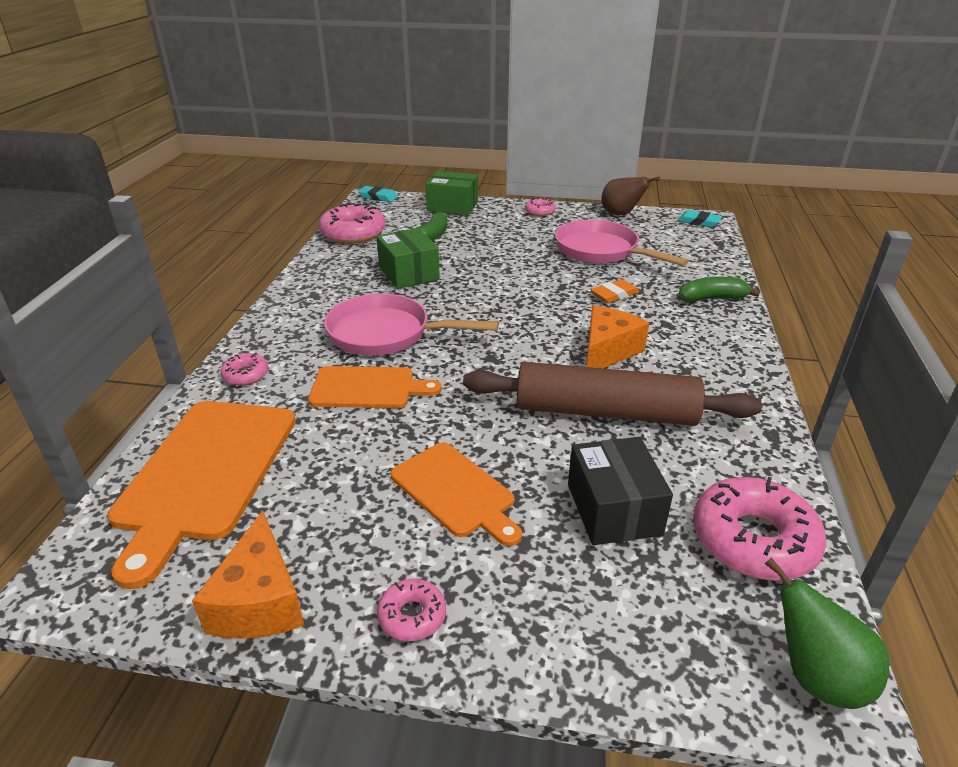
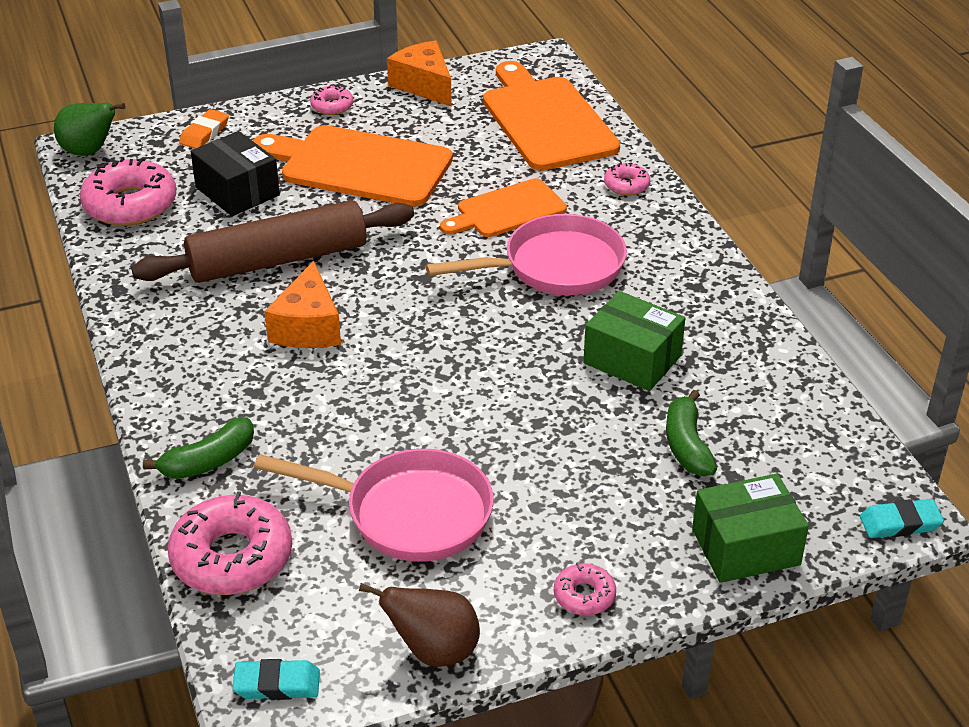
camera: 150 degrees right, 5 degrees up
pink donut [319,203,385,244] -> pink donut moved to [168,491,292,595]
orange cutting board [391,442,522,546] -> orange cutting board [252,125,453,207], size x1.63
orange eraser [591,279,639,303] -> orange eraser moved to [179,109,229,149]

